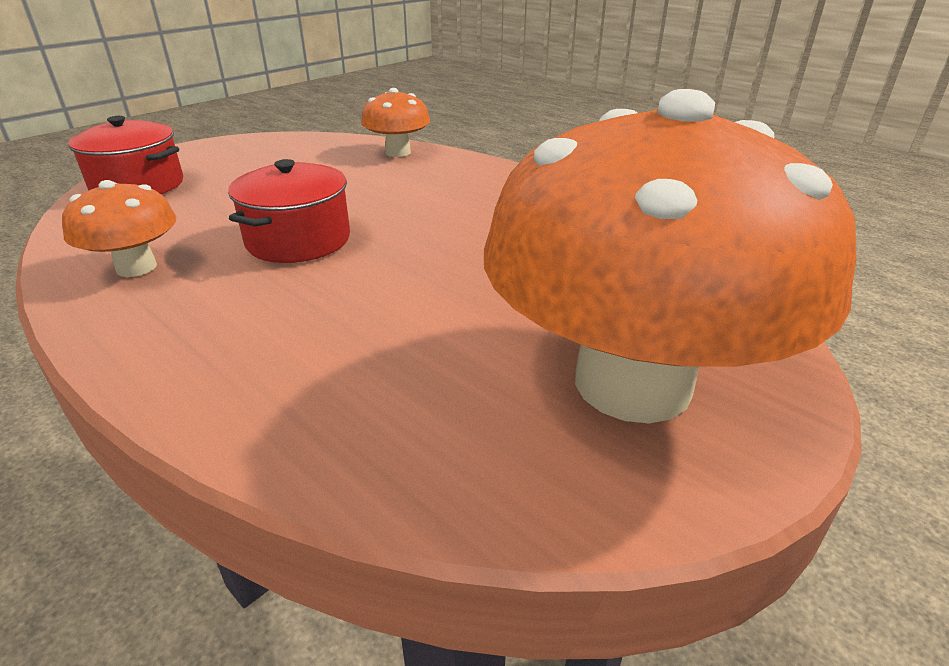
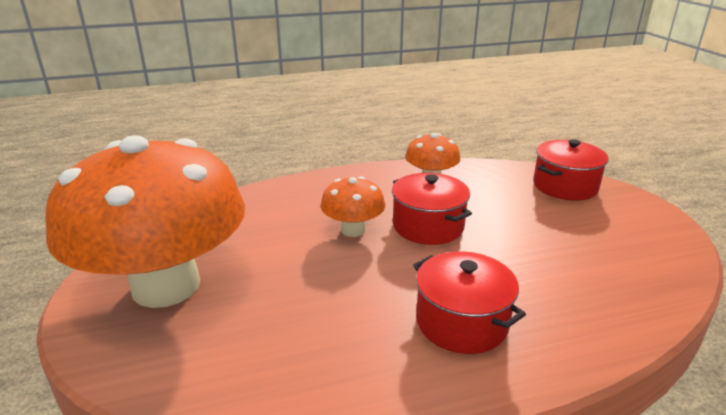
camera: 120 degrees right, 5 degrees down
orange mushroom [361,88,430,157] -> orange mushroom moved to [320,176,385,237]
none -> red pot [413,251,526,354]

